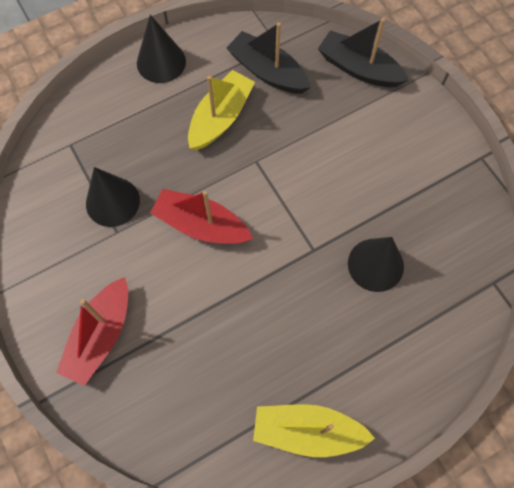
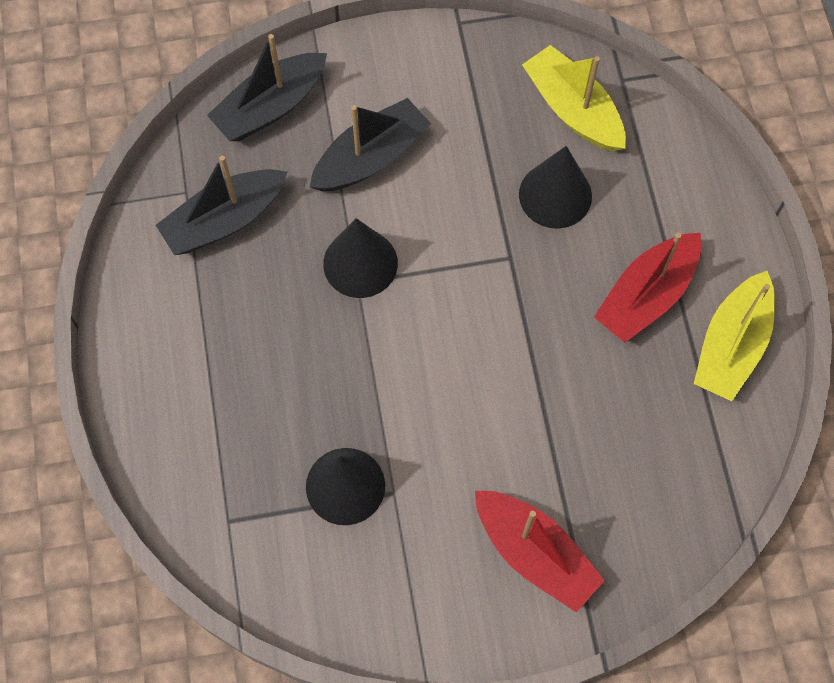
camera: 70 degrees left, 0 degrees up
black cone [137,15,186,83] -> black cone moved to [323,218,398,298]
red boat [150,189,253,244] -> red boat moved to [594,233,702,343]
yellow boat [188,70,255,150] -> yellow boat moved to [522,45,626,152]
none -> black boat [310,98,431,191]

